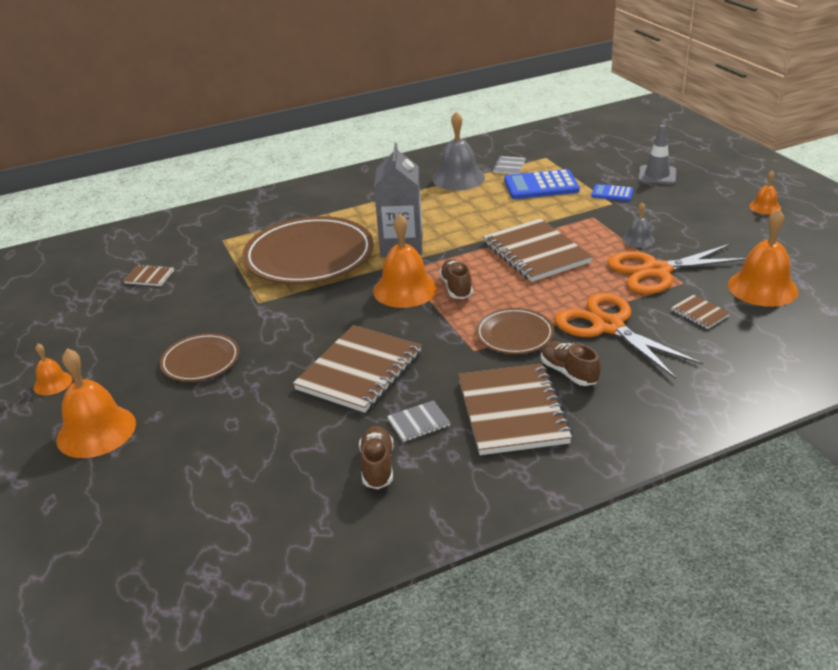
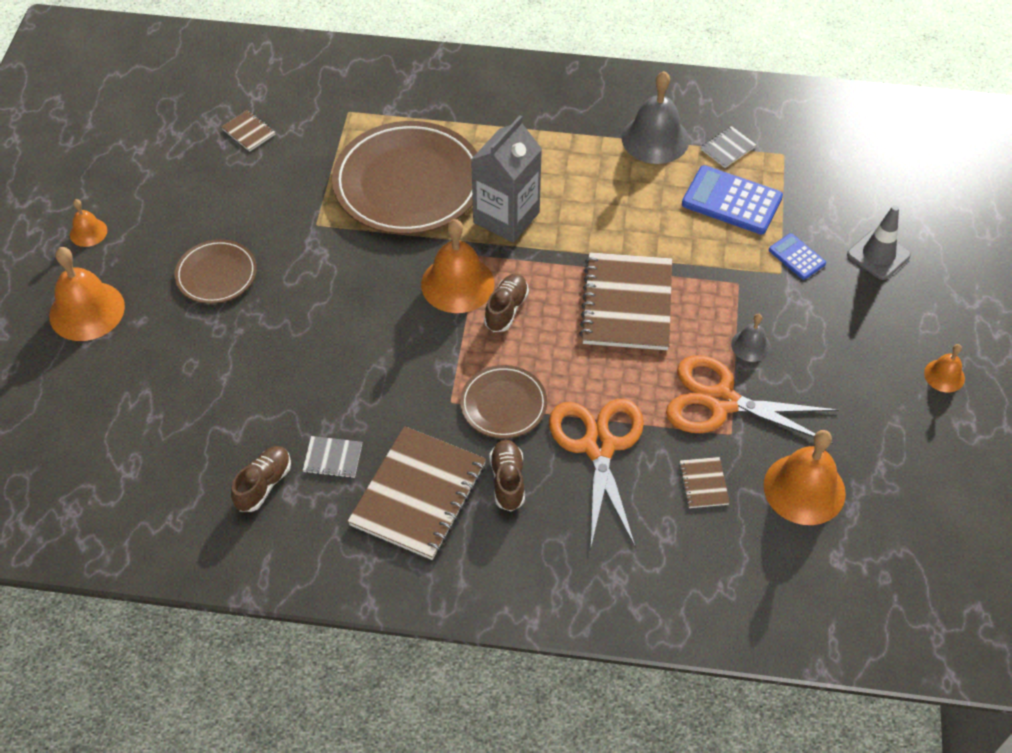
camera: 30 degrees right, 20 degrees up
brown notebook [293,325,422,413] -> none

